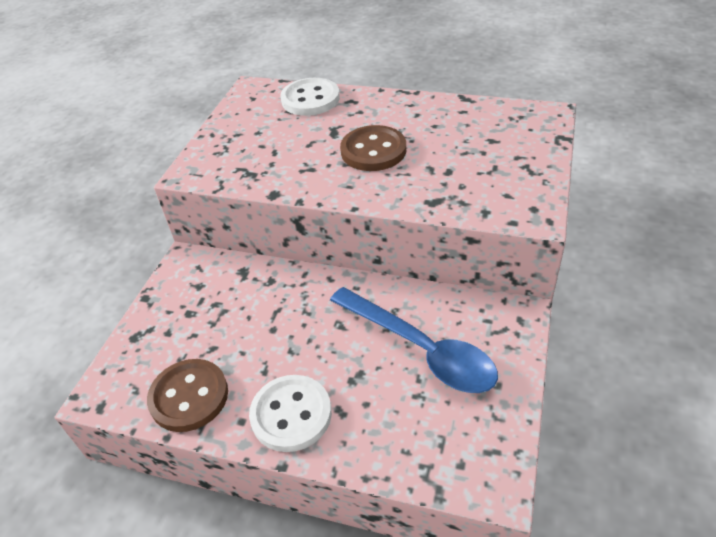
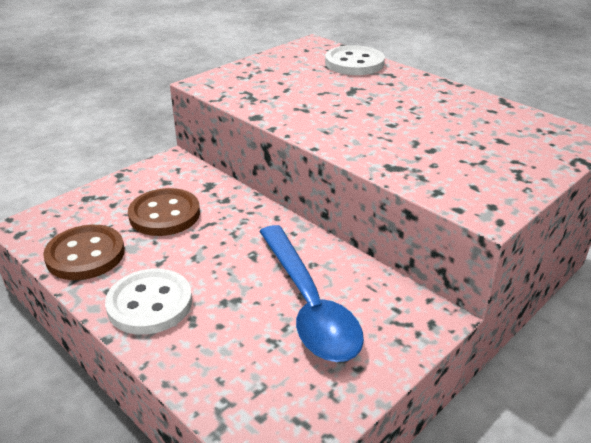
camera: 25 degrees right, 10 degrees down
brown button [340,125,406,171] -> brown button moved to [128,188,200,236]

